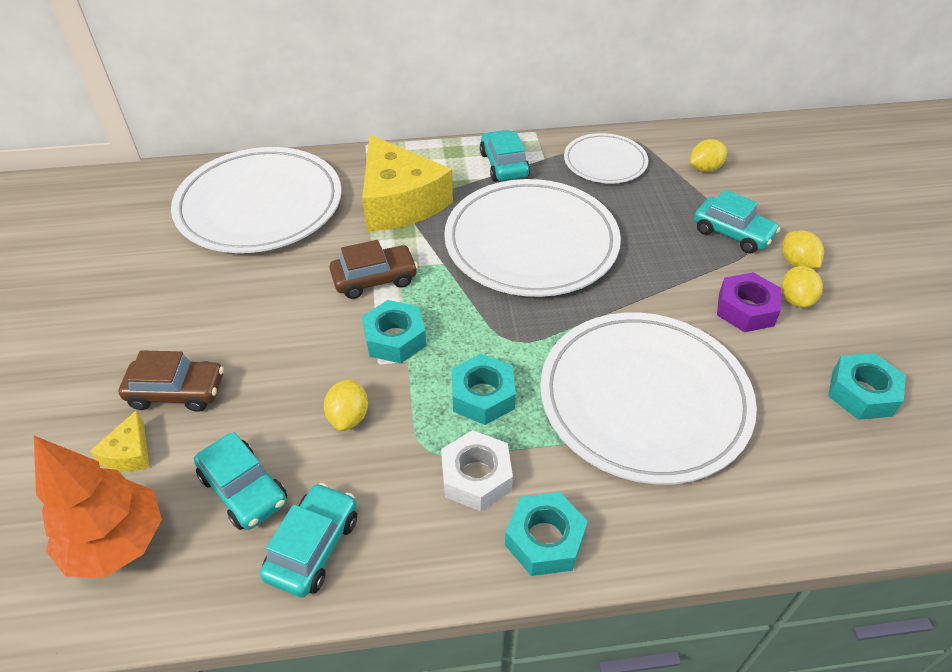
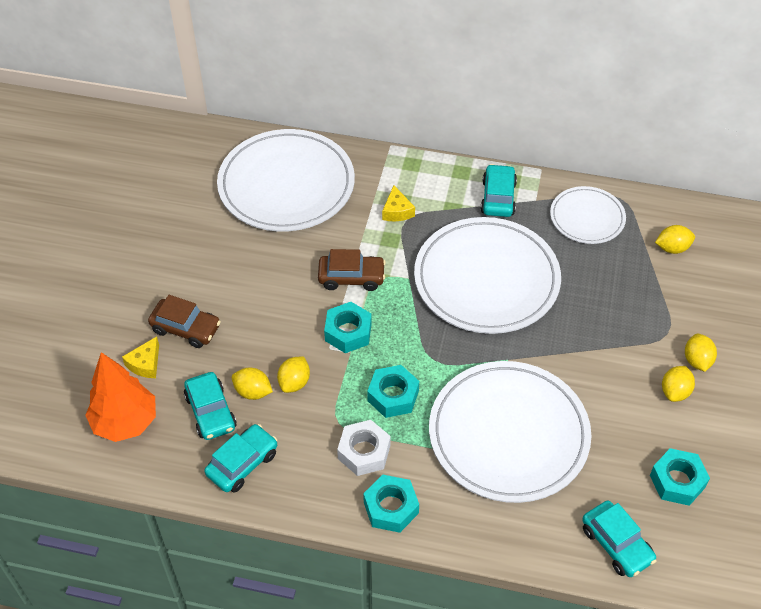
camera: 20 degrees right, 5 degrees up
yellow cheese [362,135,453,231] -> yellow cheese [382,185,415,221], size x0.42
turquoise car [694,189,780,254] -> turquoise car moved to [582,500,656,577]
purple nut [717,272,781,332] -> none
none -> yellow lemon [232,368,273,400]

